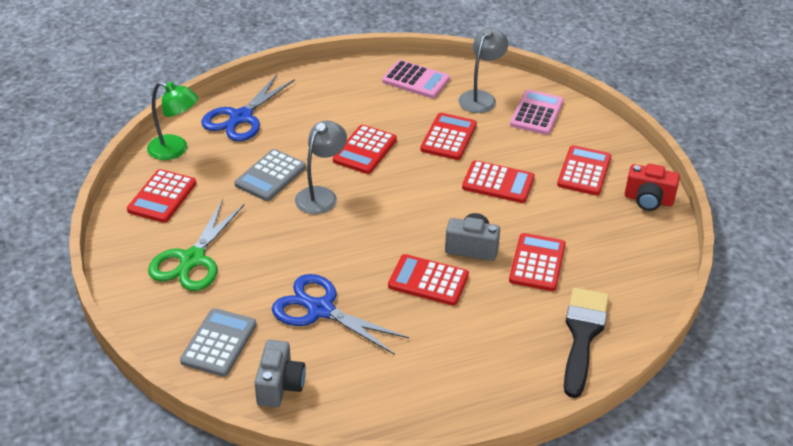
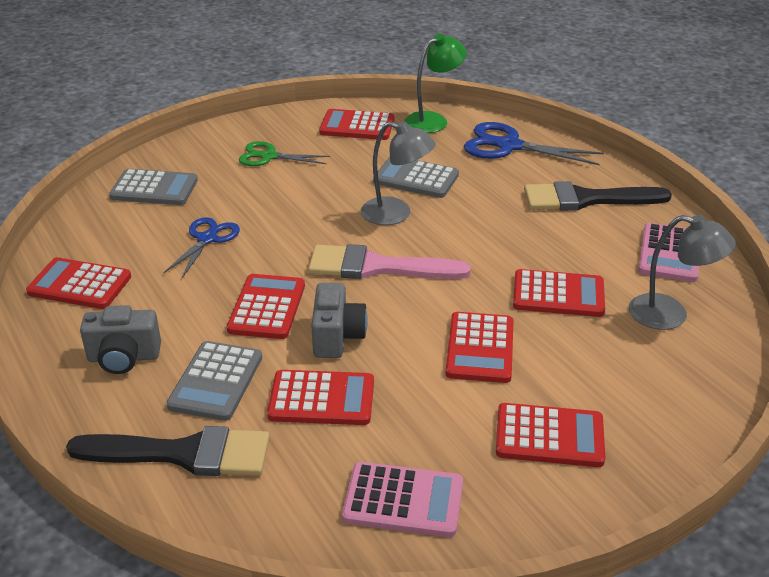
camera: 80 degrees right, 5 degrees down
green lamp [147,82,198,160] -> green lamp turned 135 degrees counterclockwise [404,34,467,133]
green scissors [148,199,245,291] -> green scissors [239,141,330,166], size x0.65
grey camera [255,340,306,407] -> grey camera moved to [80,305,161,374]
blue scissors [272,274,409,355] -> blue scissors [163,217,240,278], size x0.65
red calculator [333,125,397,174] -> red calculator moved to [26,257,131,309]
pink calculator [510,90,564,135] -> pink calculator moved to [342,462,463,537]
red camera [625,164,680,211] -> none
none -> grey calculator [166,341,262,421]
none -> pink brush [308,244,471,279]
none -> black brush [524,181,672,211]

